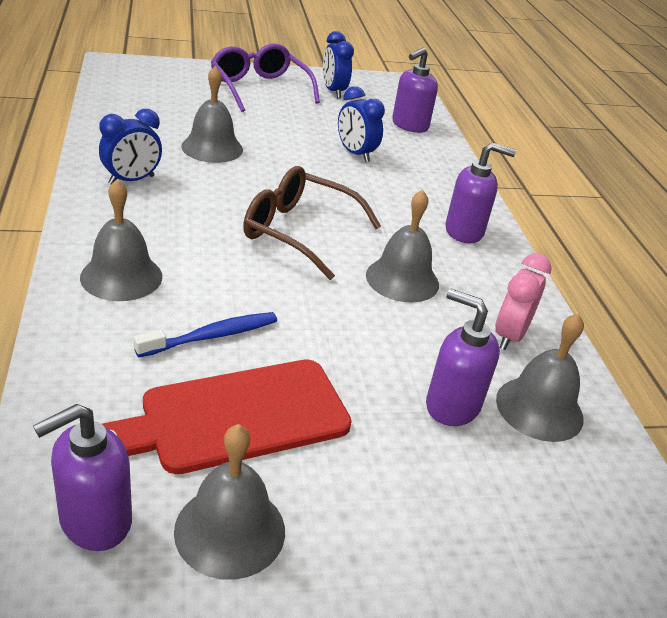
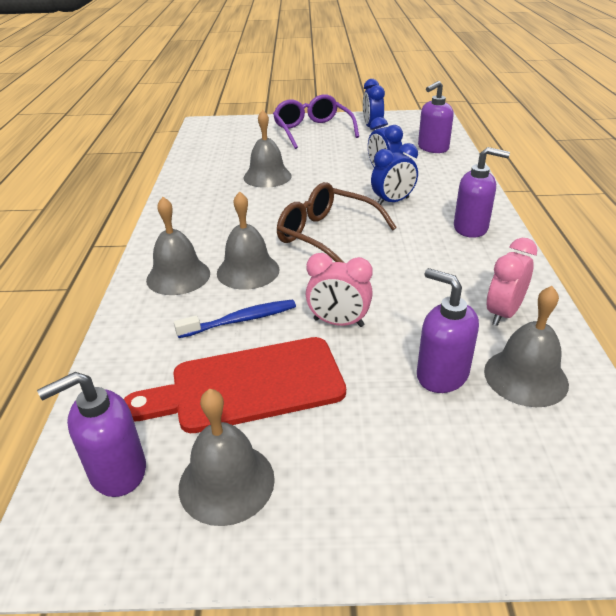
camera: 15 degrees right, 0 degrees up
blue clock [99,109,162,184] -> blue clock moved to [371,143,418,205]
grey bell [366,190,439,303] -> grey bell moved to [217,191,280,290]
none -> pink clock [306,253,373,327]

